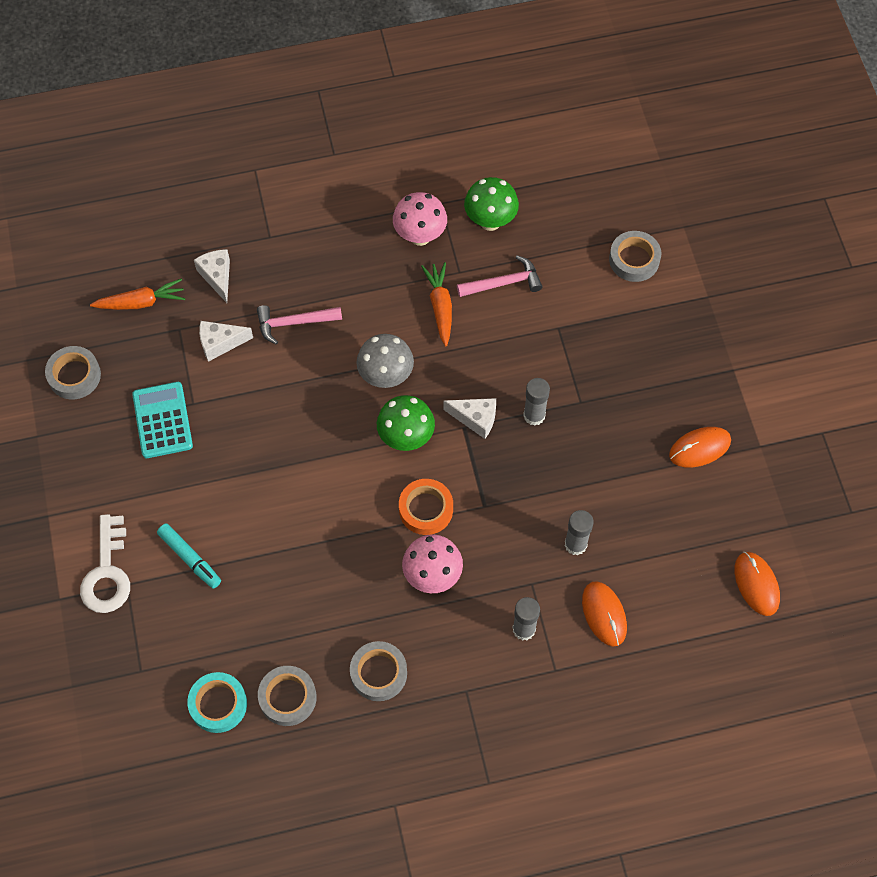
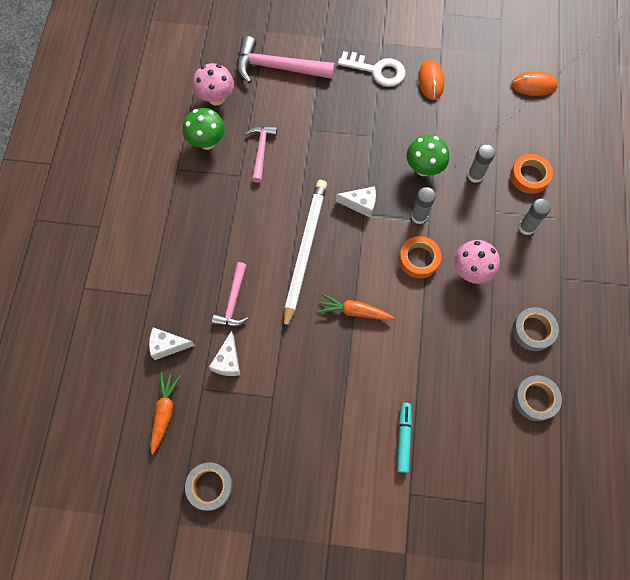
camera: 70 degrees left, 5 degrees up
white key [80,514,130,613] -> white key moved to [338,51,405,87]
turquoise calculator [132,382,193,458] -> none
turquoise marker [157,523,221,589] -> turquoise marker turned 60 degrees counterclockwise [397,403,412,473]
turquoise tape [187,672,247,733] -> none
grey mushroom [356,334,414,388] -> white pencil [284,180,327,331]
green mushroom [377,395,435,451] -> green mushroom moved to [407,135,449,176]
pink mushroom [393,192,447,246] -> pink mushroom moved to [193,63,234,106]
orange carrot [421,262,452,346] -> orange carrot moved to [317,293,395,320]
white cheese [443,398,496,439] -> white cheese turned 60 degrees clockwise [336,186,376,218]
grey glue stick [523,378,550,426] -> grey glue stick moved to [411,187,436,224]
orange mouse [582,581,627,646] -> orange tape [510,154,553,194]
grey tape [609,231,661,282] -> pink hammer [237,36,335,83]

